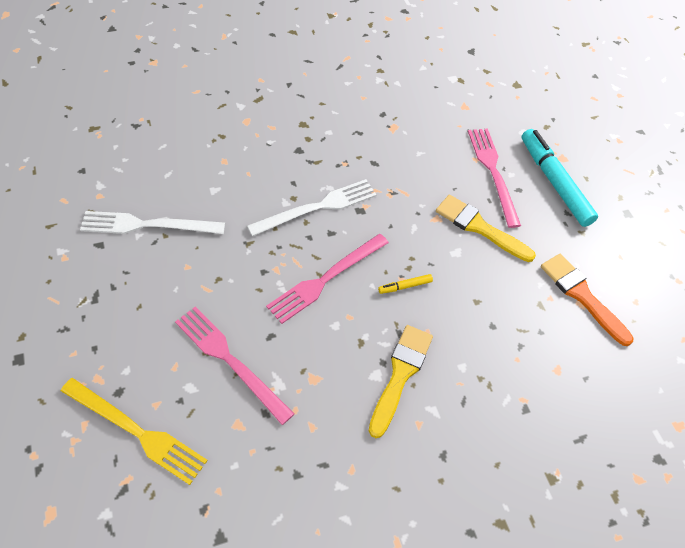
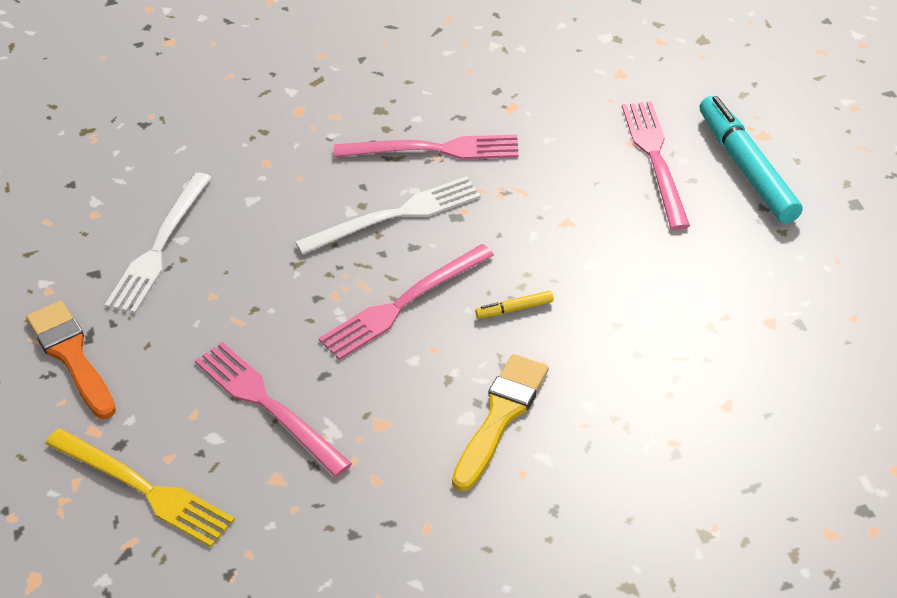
camera: 10 degrees right, 10 degrees down
white fork [80,211,225,234] -> white fork turned 75 degrees counterclockwise [105,172,212,314]
yellow brush [436,195,536,262] -> none
orange brush [541,254,633,346] -> orange brush moved to [26,301,116,419]
none -> pink fork [334,135,519,159]

